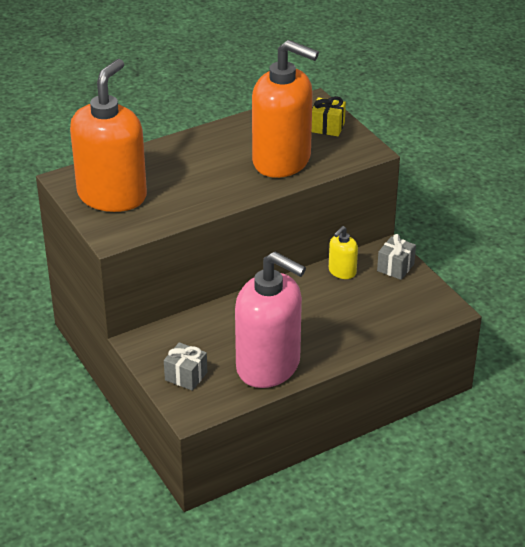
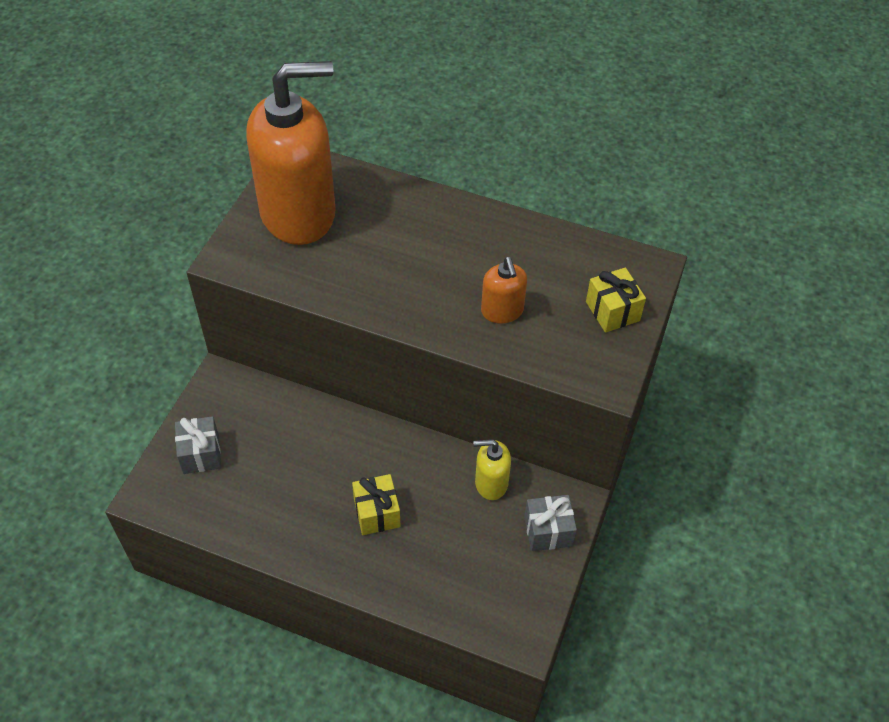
camera: 50 degrees right, 15 degrees up
pink soap dispenser [235,252,306,388] -> none
orange soap dispenser [252,40,319,178] -> orange soap dispenser [481,257,527,324], size x0.43
none -> yellow gift [352,474,400,535]

